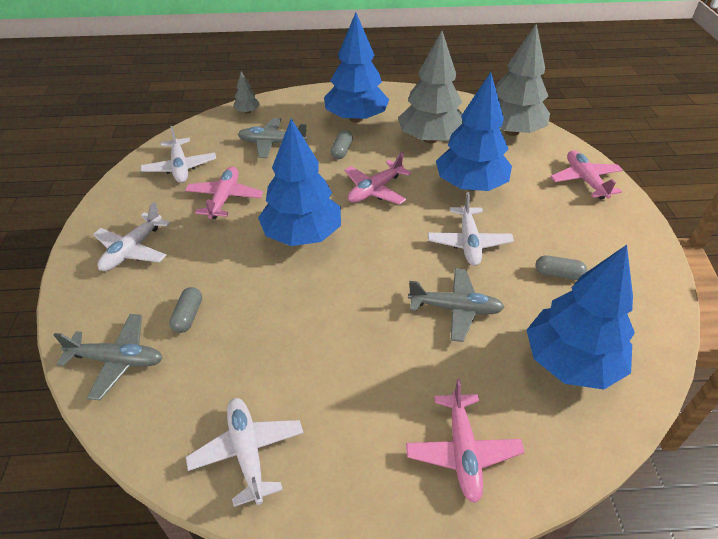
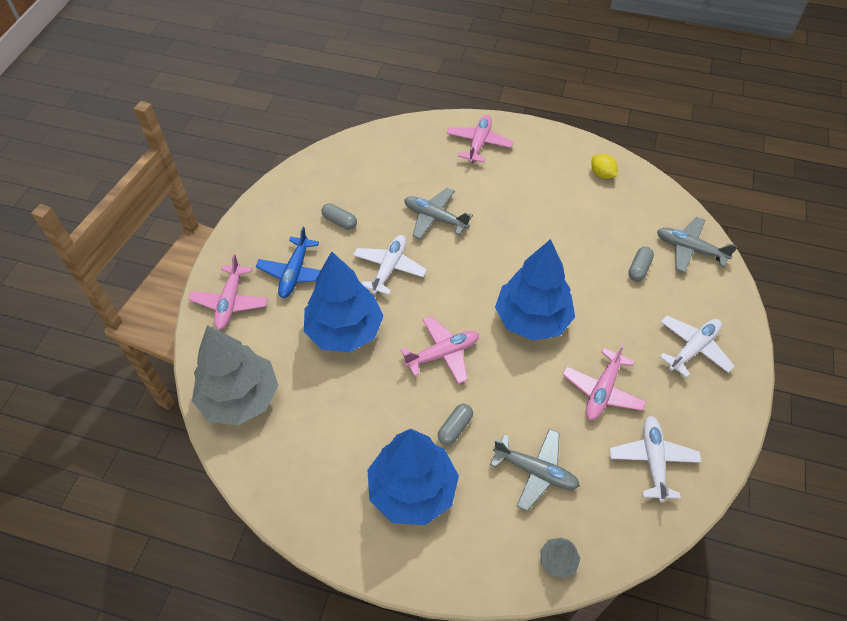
camera: 160 degrees left, 10 degrees up
white plane [186,398,304,507] -> yellow lemon [591,154,618,179]
grey tree [398,31,463,144] -> none
blue tree [527,245,635,390] -> none
none -> blue plane [256,227,321,298]

